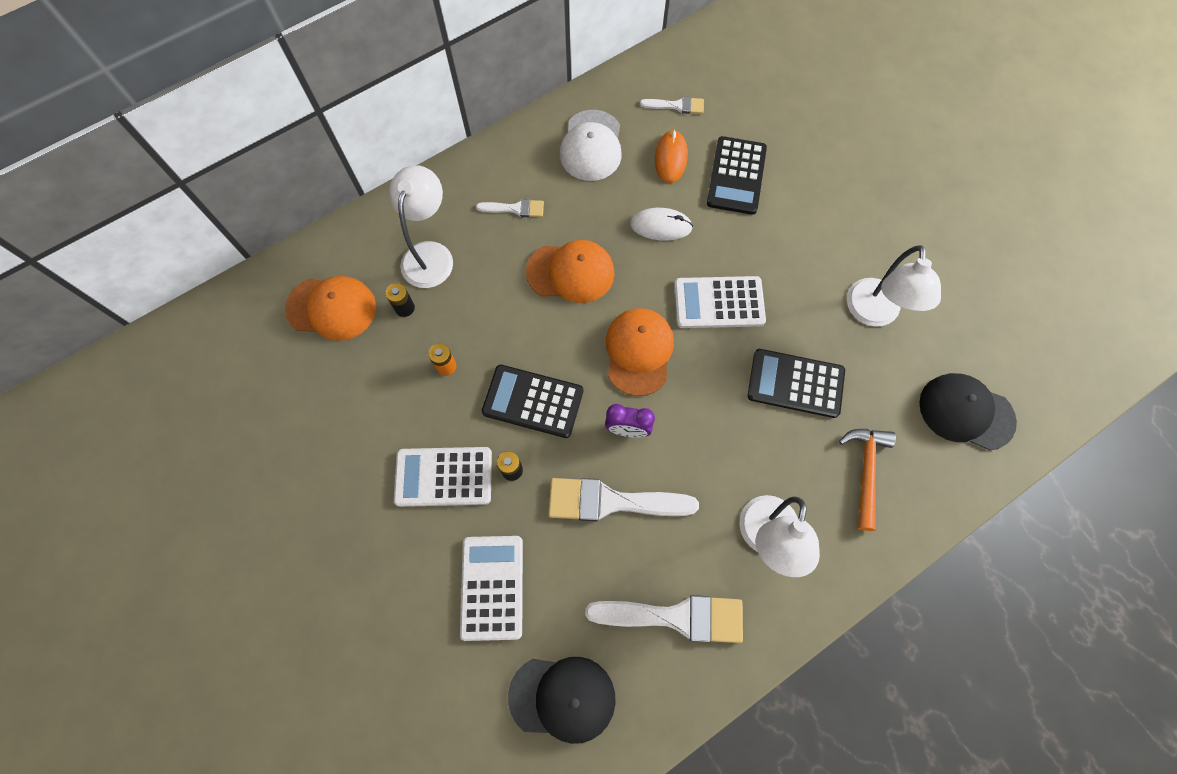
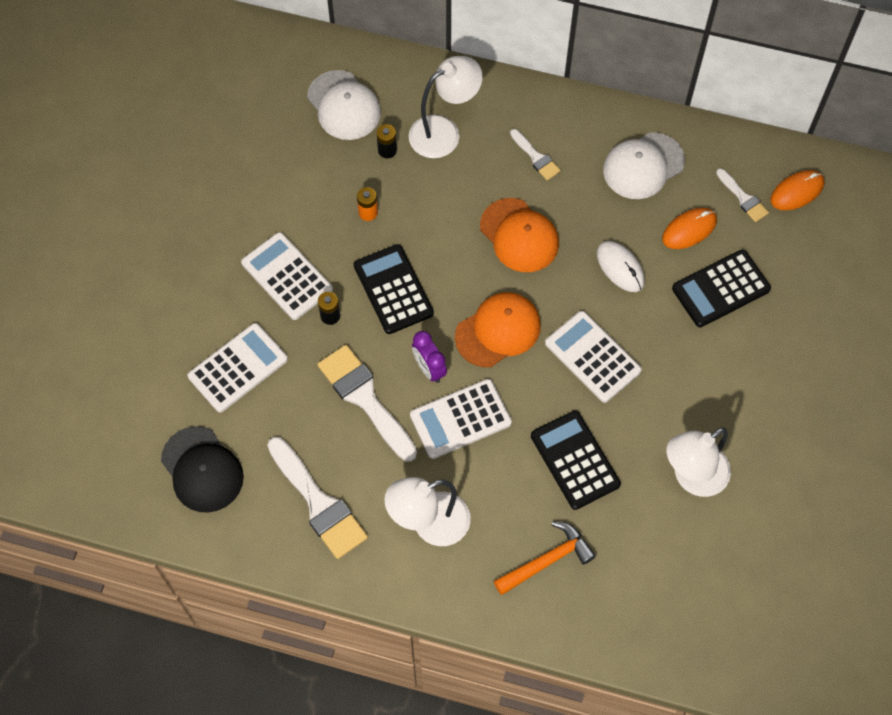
camera: 50 degrees right, 5 degrees down
orange cap [285,276,376,341] -> white cap [307,70,381,140]
black cap [919,373,1017,450] -> none
none -> white calculator [410,379,512,459]
none -> orange mouse [771,170,824,210]

